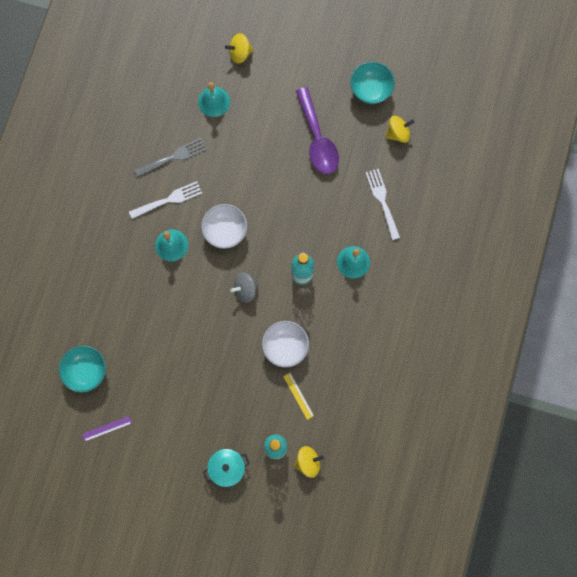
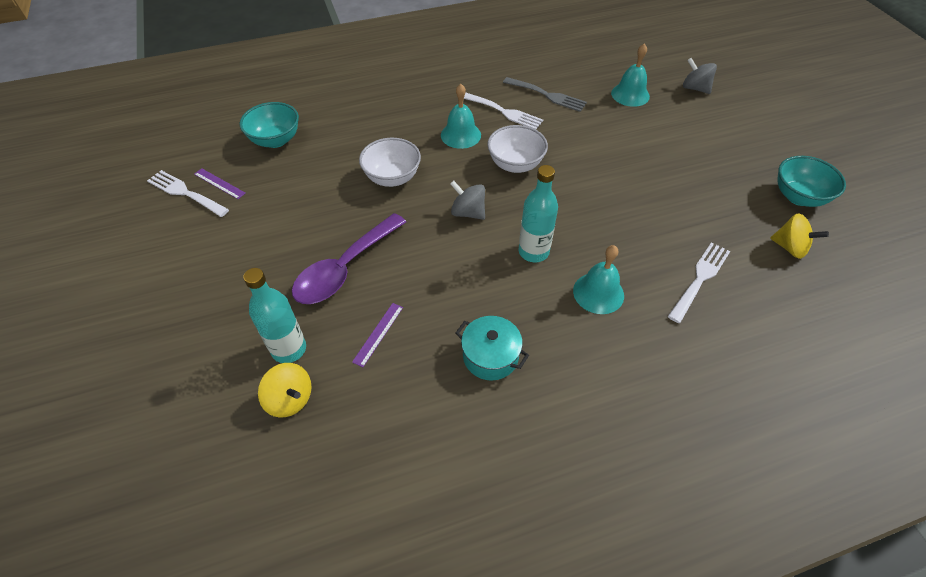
camera: 55 degrees right, 25 degrees down
turquoise pot [203,449,250,487] -> turquoise pot moved to [455,316,529,381]
yellow spinning top [225,33,253,64] -> grey spinning top [683,58,717,94]
white bowl [262,321,309,368] -> white bowl moved to [359,138,421,187]
yellow ruler [283,373,314,420] -> purple ruler [352,303,403,367]
purple spoon [296,87,339,174] -> purple spoon moved to [292,213,406,304]
none -> white fork [147,170,229,217]

